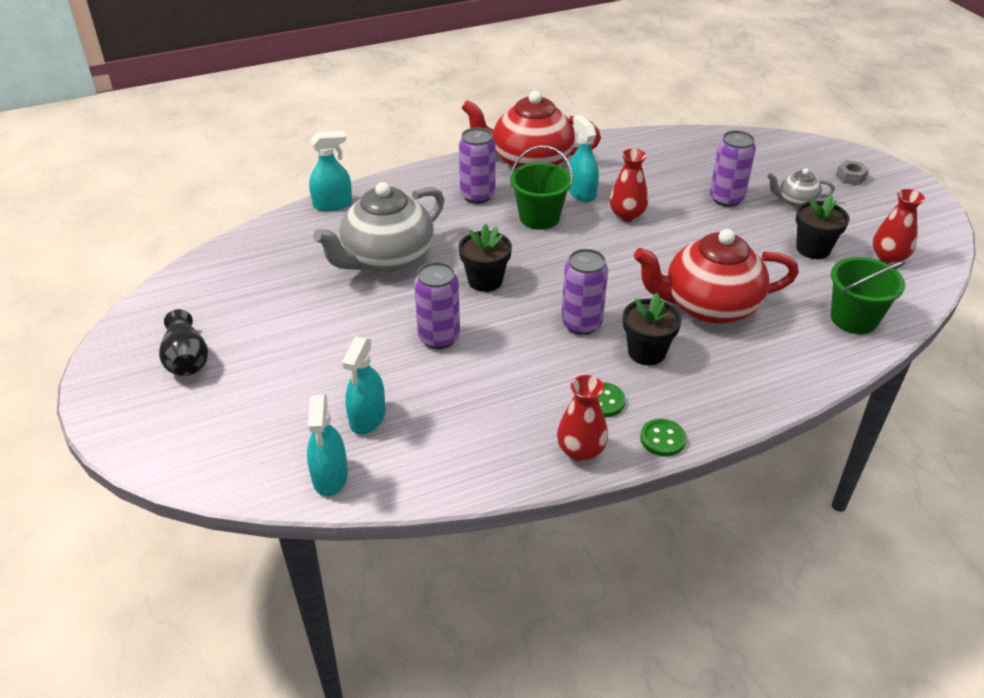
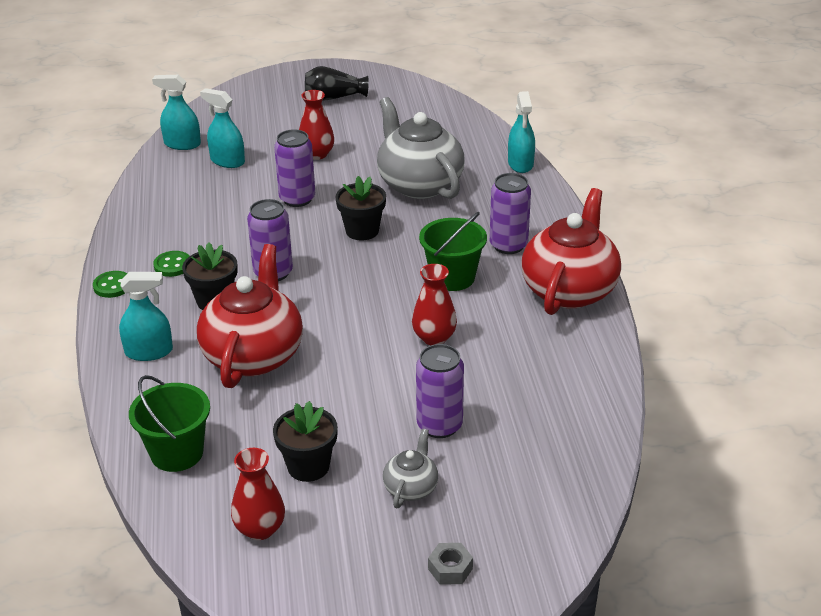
camera: 105 degrees right, 5 degrees down
red vase [557,375,608,462] -> red vase moved to [299,90,334,160]
turquoise spray bottle [568,115,599,202] -> turquoise spray bottle moved to [119,272,173,361]

